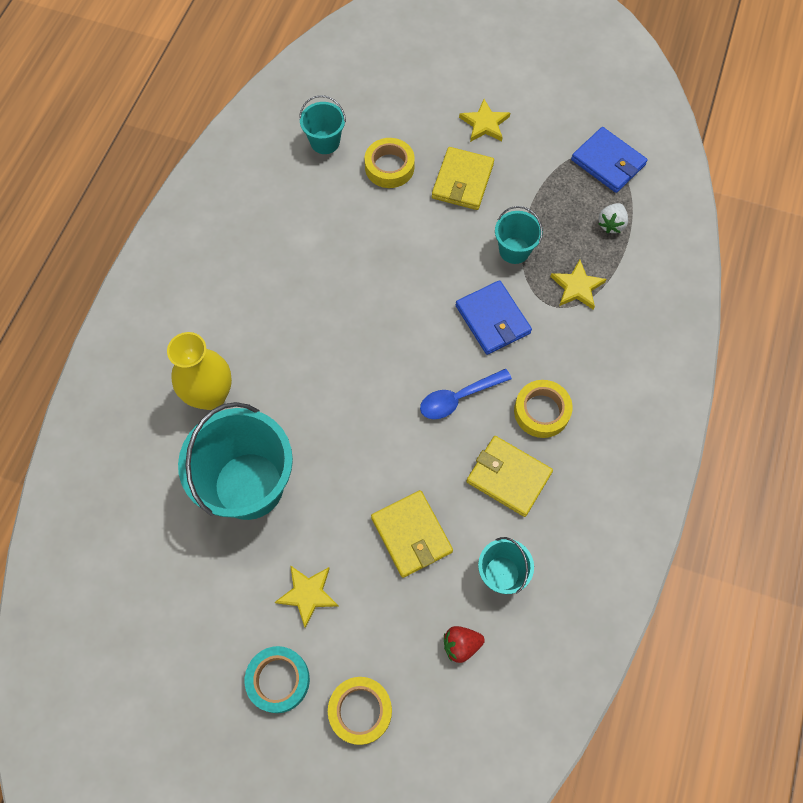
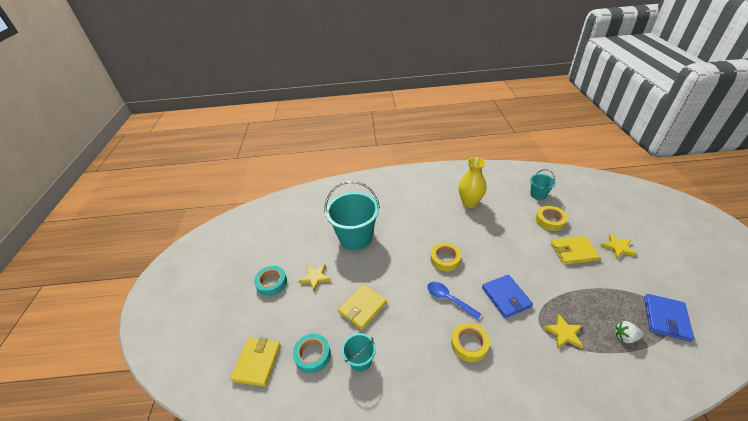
camera: 70 degrees right, 25 degrees down
yellow vase [167,332,232,410] -> yellow vase moved to [459,157,486,208]
yellow tape [328,677,392,745] -> yellow tape moved to [430,243,461,271]
red strawberry [444,626,485,663] -> turquoise tape [293,333,331,373]
blue wallet [456,280,532,355] -> blue wallet turned 60 degrees counterclockwise [482,274,533,318]
yellow wallet [467,436,553,517] -> yellow wallet moved to [231,337,281,387]
turquoise bucket [495,206,543,264] -> none

